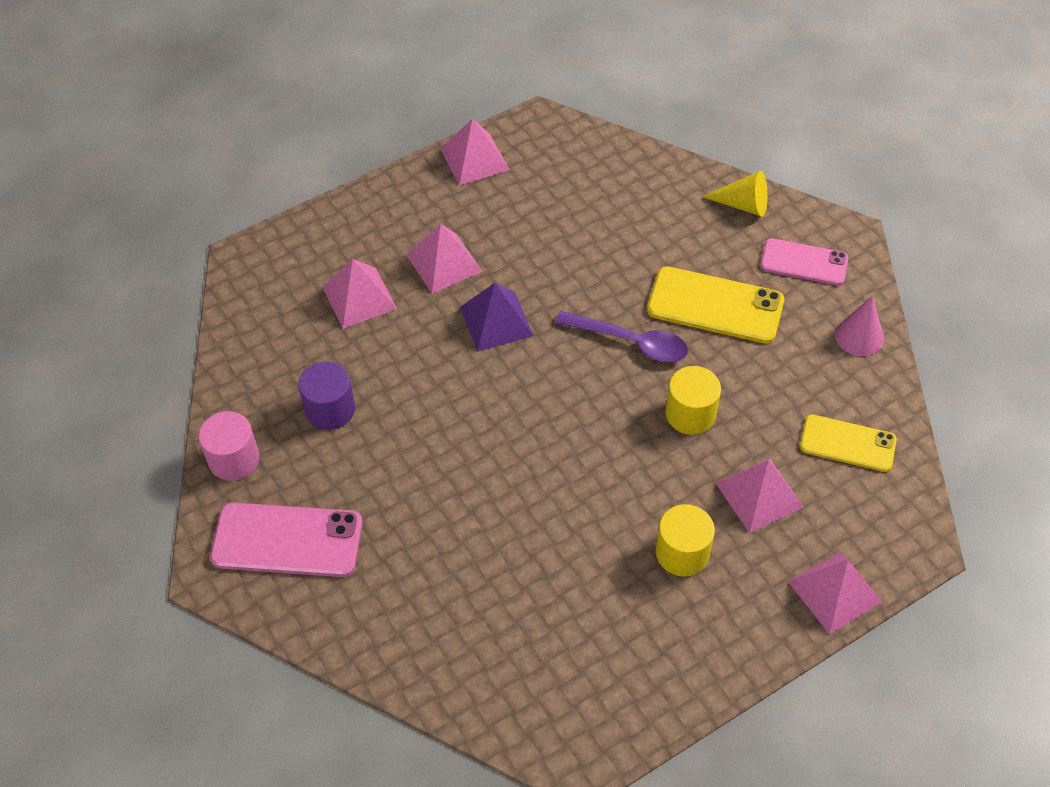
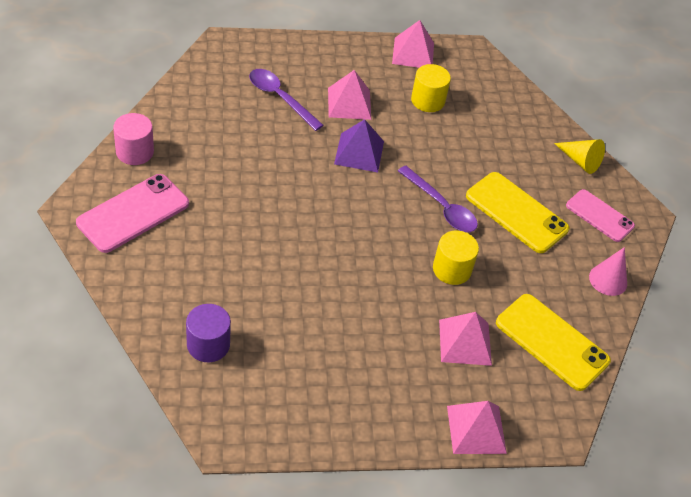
camera: 20 degrees right, 5 degrees down
pink phone [210,502,363,577] -> pink phone turned 75 degrees counterclockwise [76,174,189,253]
purple cylinder [298,362,355,430] -> purple cylinder moved to [186,304,231,362]
pink pyramid [323,259,397,329] -> purple spoon [249,69,324,131]
yellow cylinder [656,504,715,577] -> yellow cylinder moved to [411,64,451,112]
yellow phone [800,414,897,472] -> yellow phone [496,294,611,391], size x1.52

